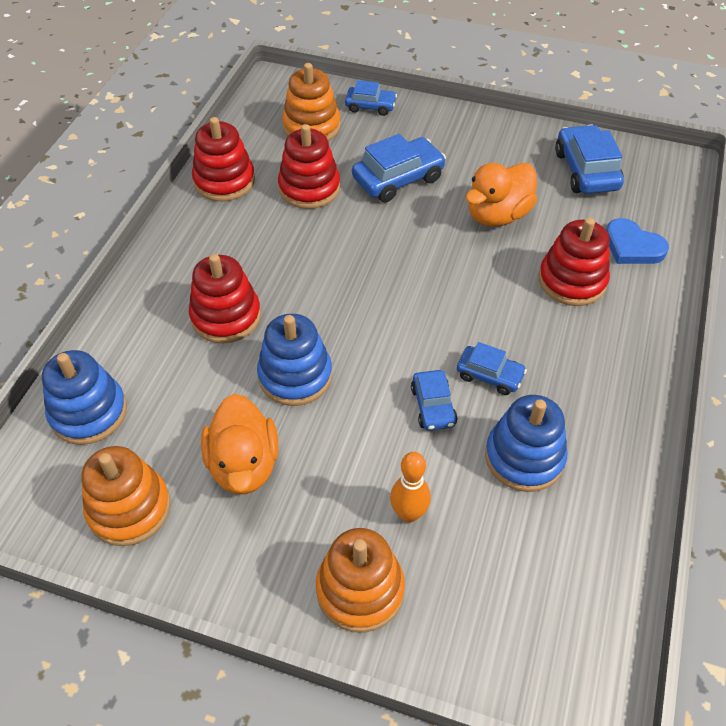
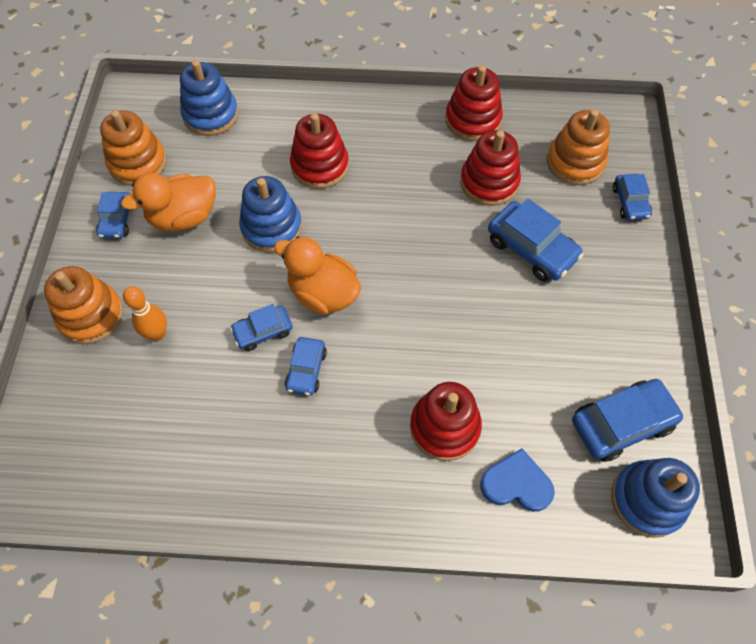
camera: 75 degrees right, 10 degrees up
orange duck [466,163,537,227] -> orange duck moved to [274,236,361,315]
blue stacking toy [485,395,567,492] -> blue stacking toy moved to [611,458,700,538]
blue heart [606,218,669,264] -> blue heart turned 75 degrees clockwise [480,448,555,512]
none -> blue car [96,192,133,239]

